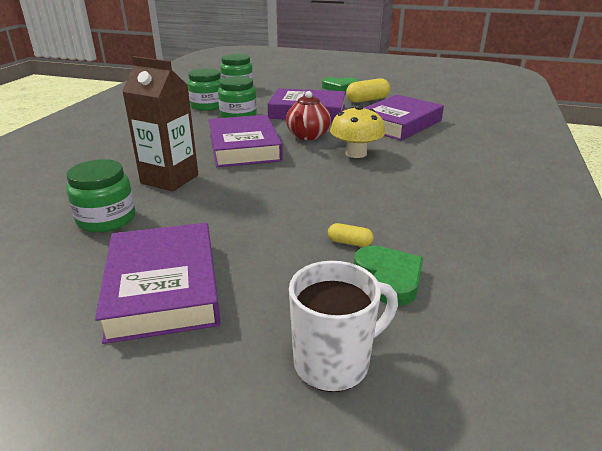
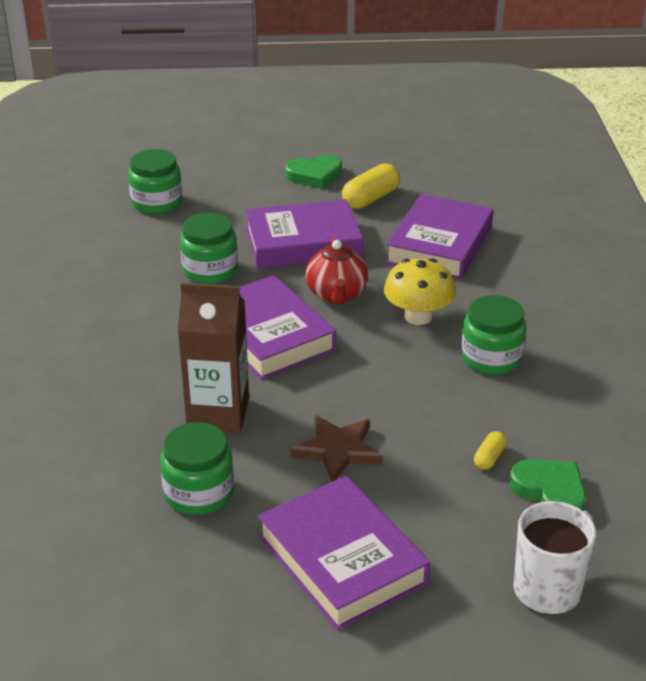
camera: 20 degrees left, 5 degrees up
green jar [187,68,222,111] -> green jar moved to [461,295,527,375]
yellow capsule [328,223,374,247] -> yellow capsule turned 60 degrees counterclockwise [474,431,507,470]
none -> brown star [291,415,383,482]

